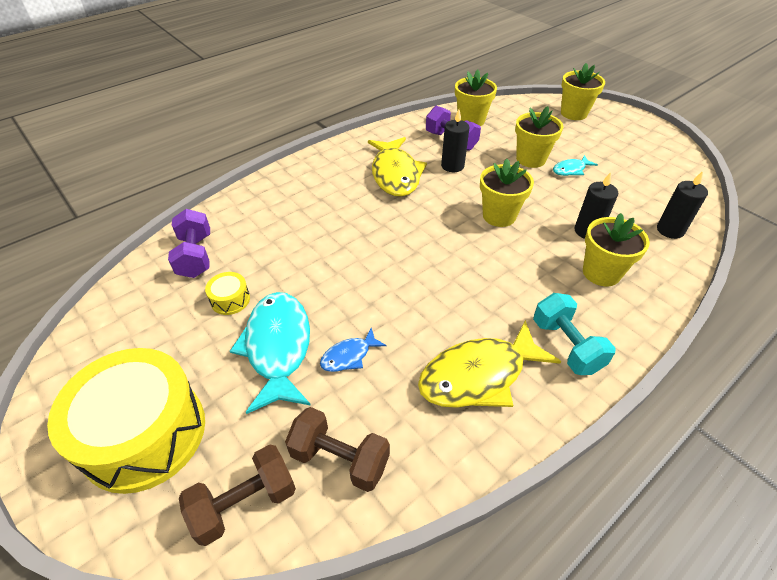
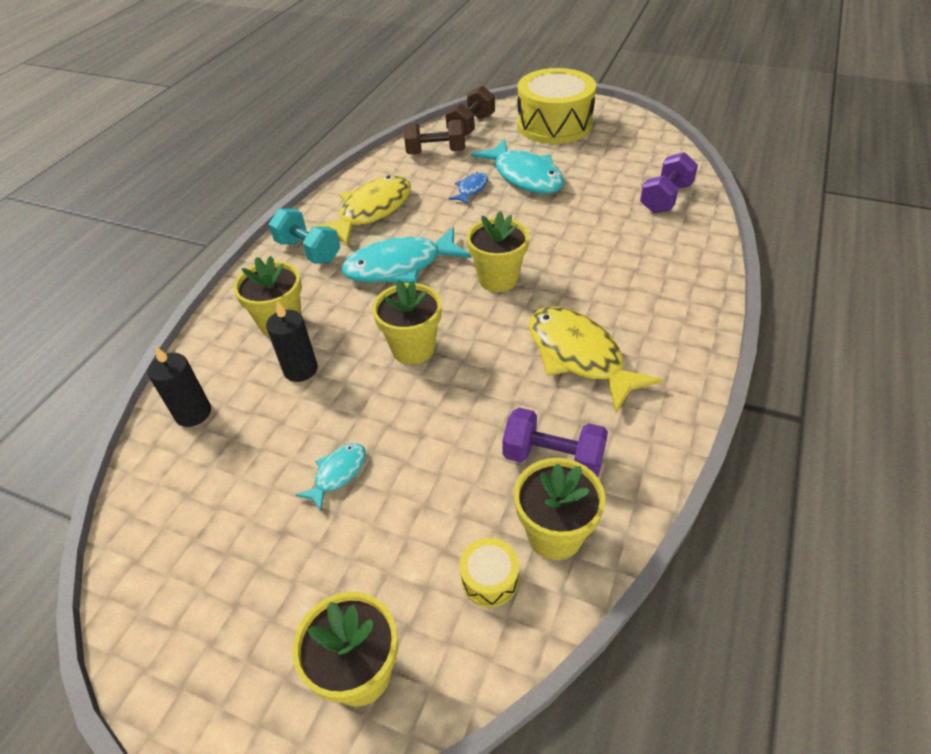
camera: 155 degrees right, 0 degrees up
purple dumbbell [168,209,210,278] -> purple dumbbell turned 75 degrees clockwise [640,152,698,214]
yellow drum [205,272,250,315] -> yellow drum moved to [459,538,519,607]
black candle [441,110,469,172] -> none
yellow flower pot [515,106,563,168] -> yellow flower pot moved to [467,211,529,292]
none -> turquoise fish [342,227,472,283]

